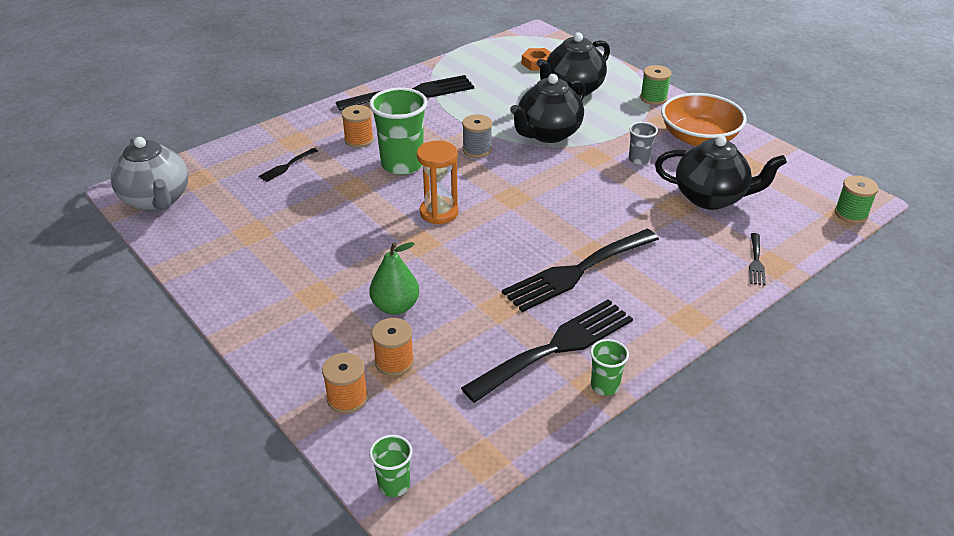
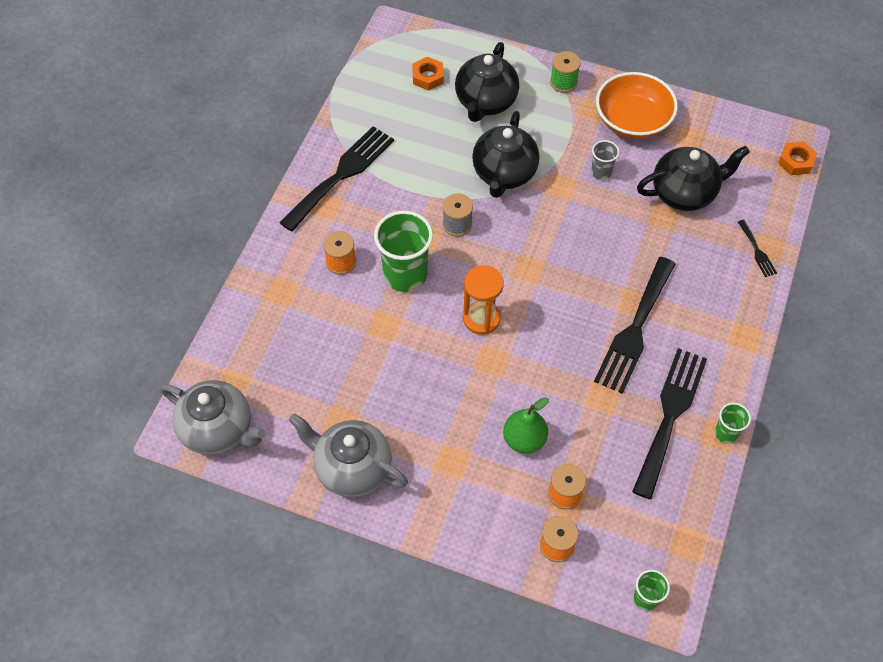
camera: 30 degrees left, 20 degrees up
black fork [258,148,318,182] -> none
green spool [835,176,879,223] -> orange nut [778,141,817,175]
none -> grey teapot [289,413,408,497]

